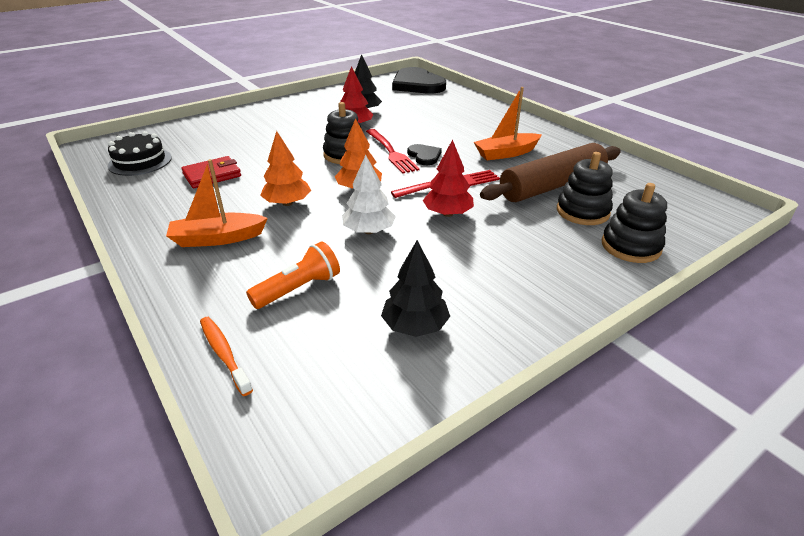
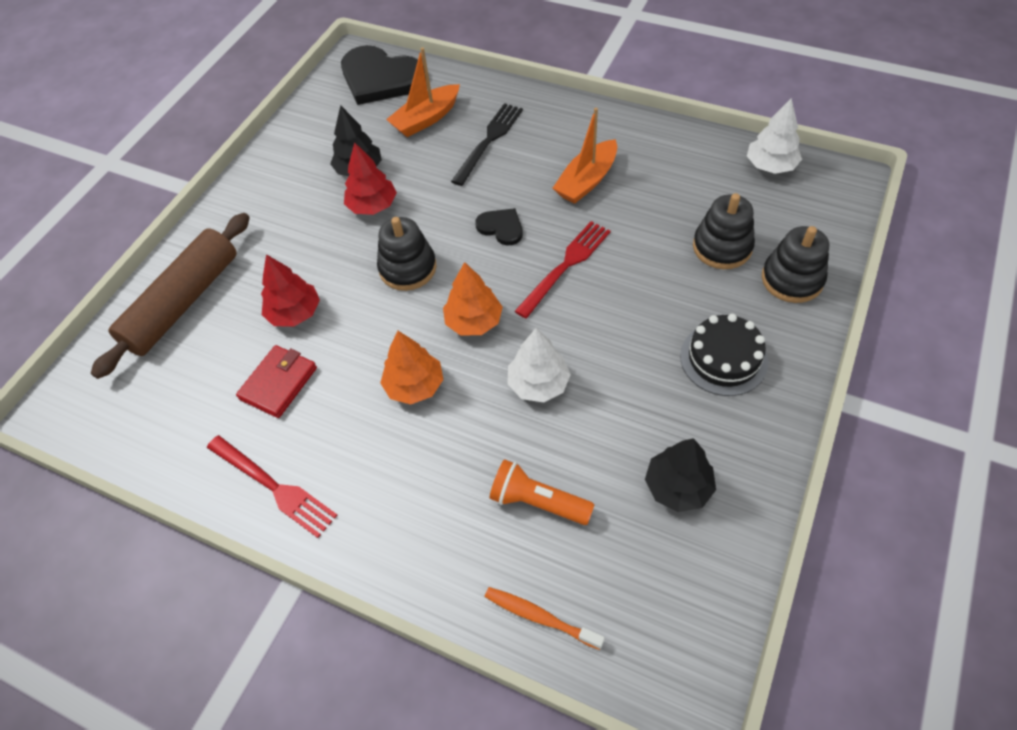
camera: 25 degrees left, 20 degrees up
black cake [108,131,172,176] -> black cake moved to [680,314,768,396]
orange boat [166,159,268,247] -> orange boat moved to [386,47,460,137]
orange flashlight [246,242,340,309] -> orange flashlight turned 90 degrees counterclockwise [489,459,595,525]
red fork [366,129,420,174] -> red fork moved to [207,435,338,538]
red tree [423,139,474,217] -> red tree moved to [261,254,320,327]
brown rolling pin [480,143,621,202] -> brown rolling pin moved to [91,213,250,379]
none -> black fork [451,103,523,186]
none -> white tree [747,98,802,174]

